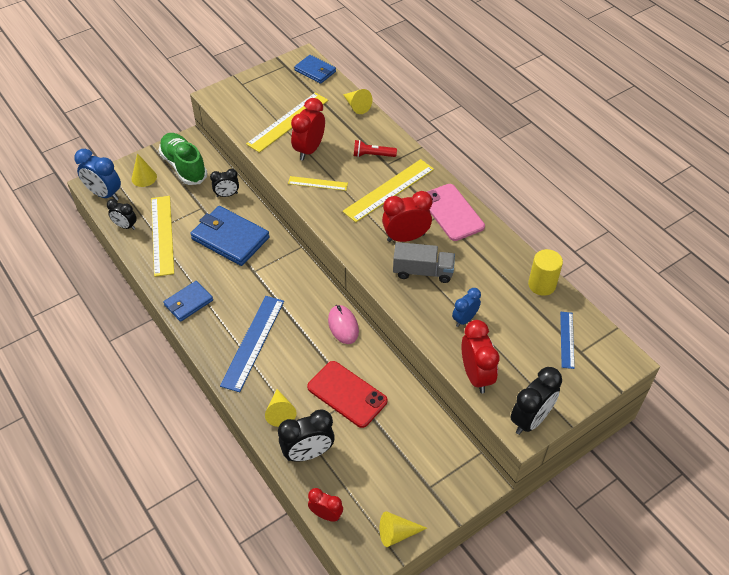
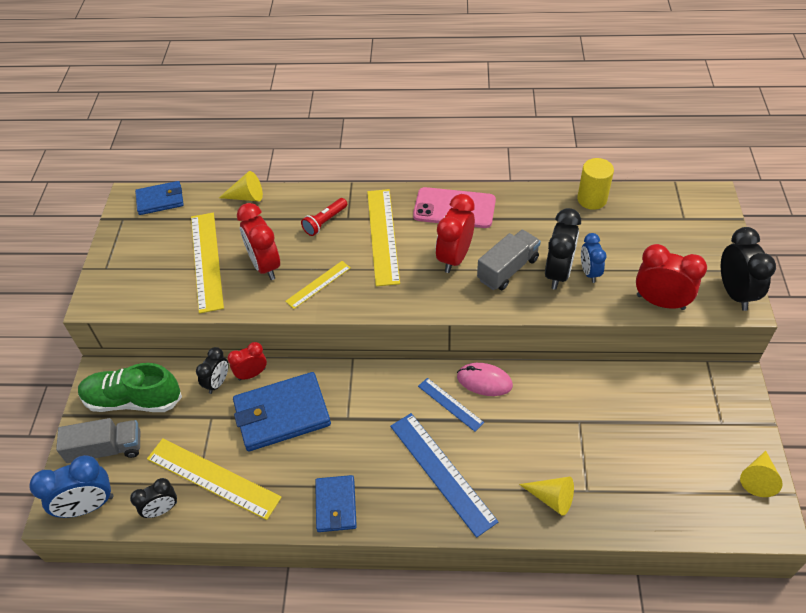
camera: 50 degrees left, 0 degrees up
yellow cone [132,153,157,187] -> grey truck [56,418,140,463]
black clock [278,409,335,462] -> black clock moved to [545,208,581,290]
red phone [307,361,388,428] -> none
red clock [308,488,343,522] -> red clock moved to [227,342,267,381]
blue ruler [560,312,575,369] -> blue ruler moved to [418,378,484,432]

